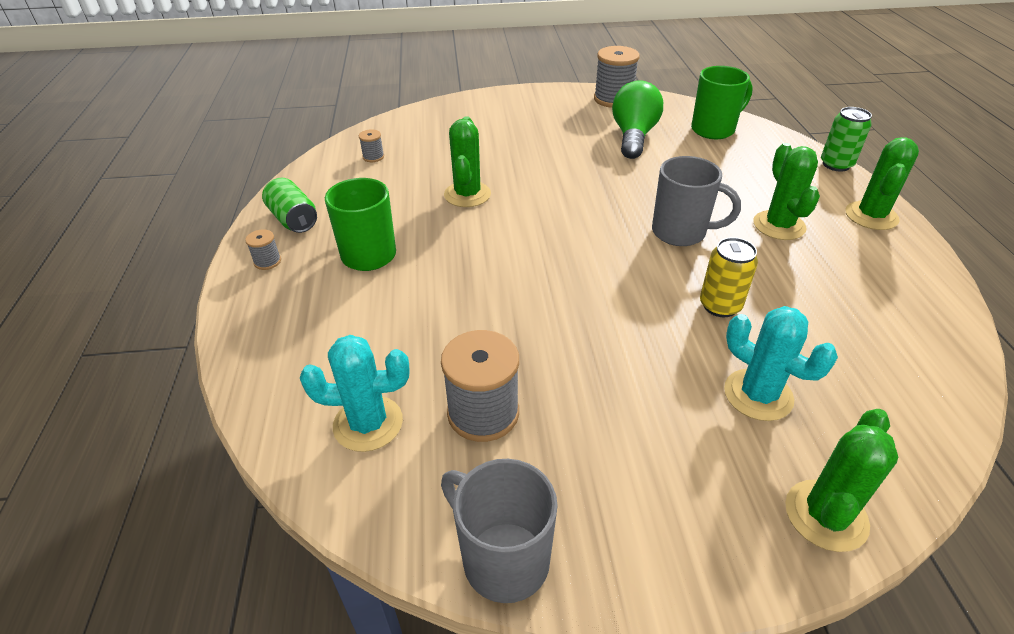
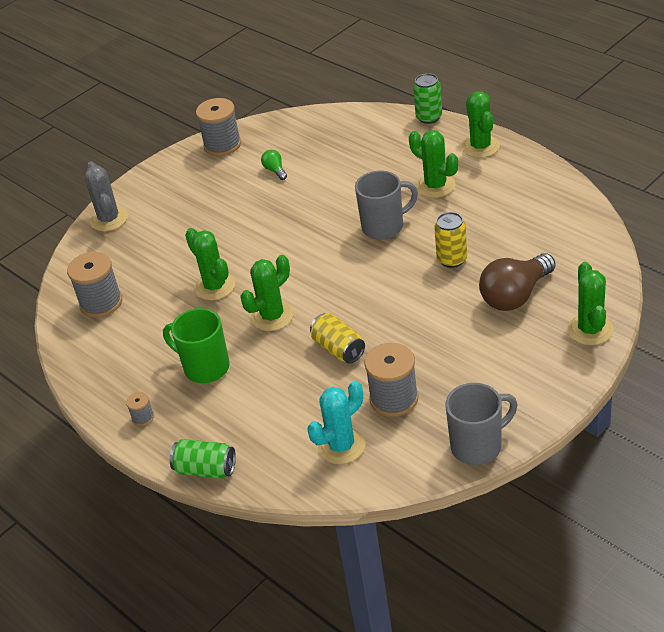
camera: 35 degrees left, 0 degrees up
green can [262,178,317,233] -> green can moved to [170,439,236,479]
grey spool [359,129,384,162] -> grey spool [67,252,122,318], size x2.11
grey mug [441,459,558,603] -> grey mug turned 150 degrees clockwise [446,383,517,465]
green light bulb [612,80,663,159] -> green light bulb [261,150,287,180], size x0.46
green mug [691,66,753,139] -> none
turquoise cactus [724,306,838,421] -> brown light bulb [479,253,555,311]
none -> grey cactus [85,161,128,231]
none -> green cactus [240,255,294,331]
none -> yellow can [310,313,365,363]

